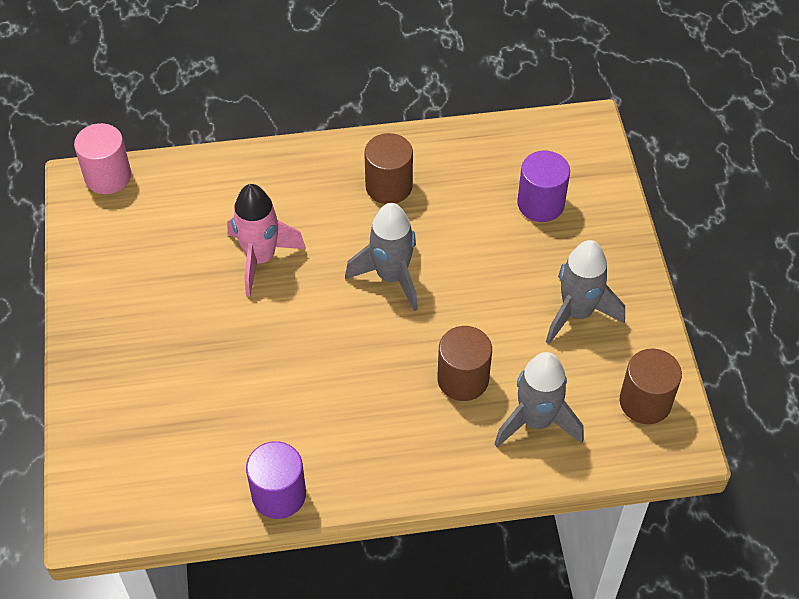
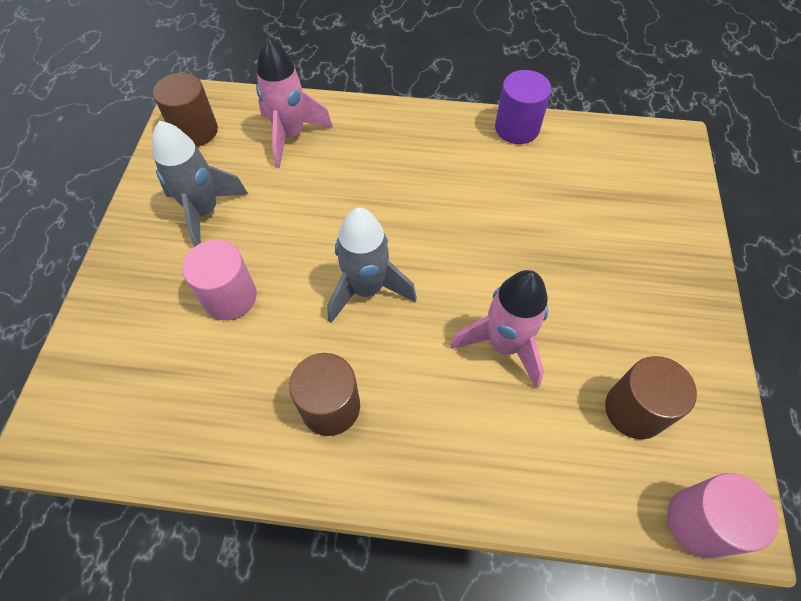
camera: 165 degrees left, 5 degrees up
brown cylinder [437,326,492,401] -> brown cylinder moved to [605,356,697,439]
grey rocket [494,352,584,447] -> pink rocket [256,37,333,168]
purple cylinder [517,151,570,222] -> none
none -> pink cylinder [182,240,257,320]

